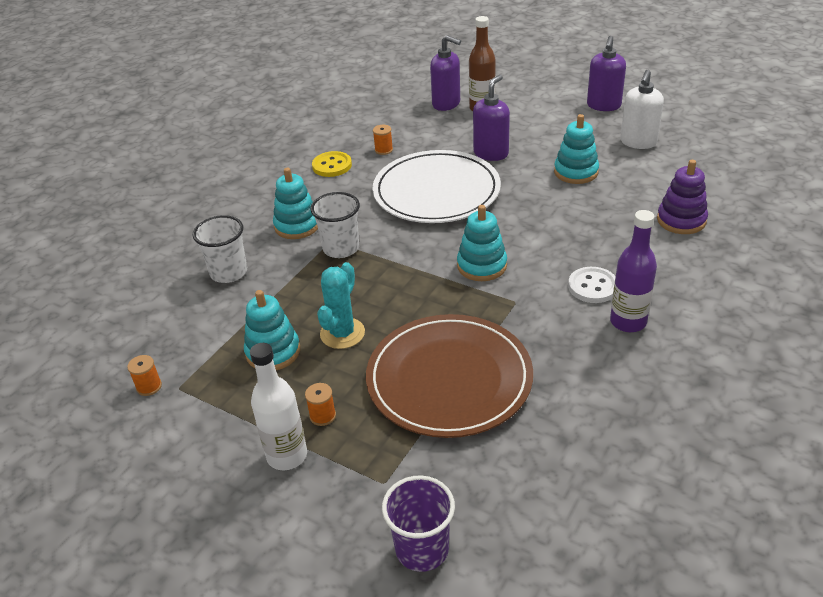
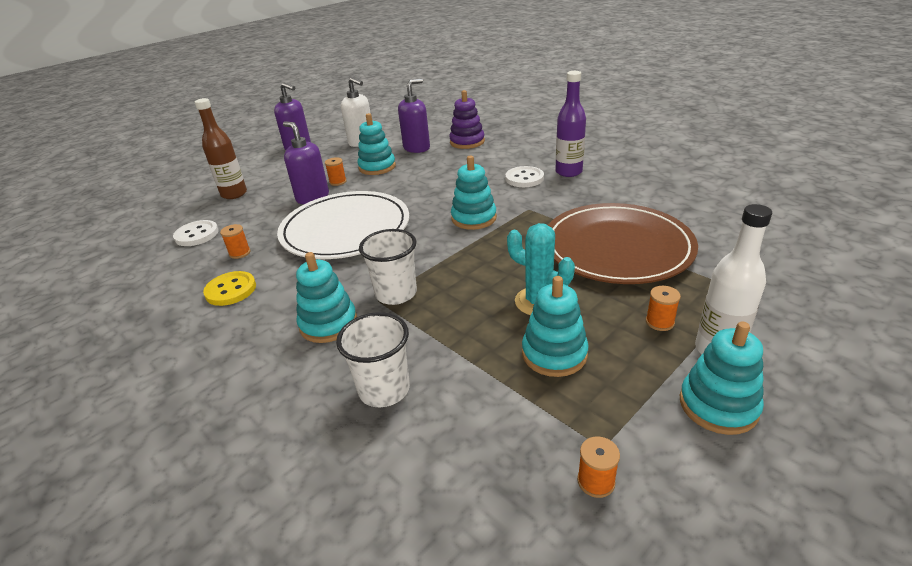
camera: 75 degrees left, 5 degrees down
purple cup [382,475,455,572] -> none
purple soap dispenser [430,35,461,111] -> purple soap dispenser moved to [398,78,430,153]
none -> white button [173,220,219,246]
none -> orange spool [325,158,347,186]
none -> turquoise stacking toy [680,321,764,435]

